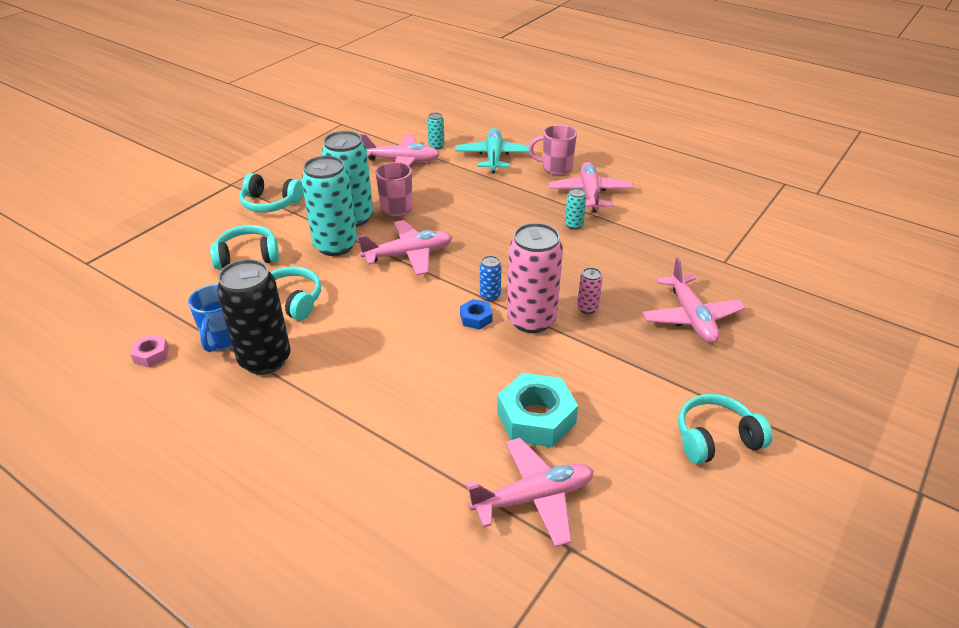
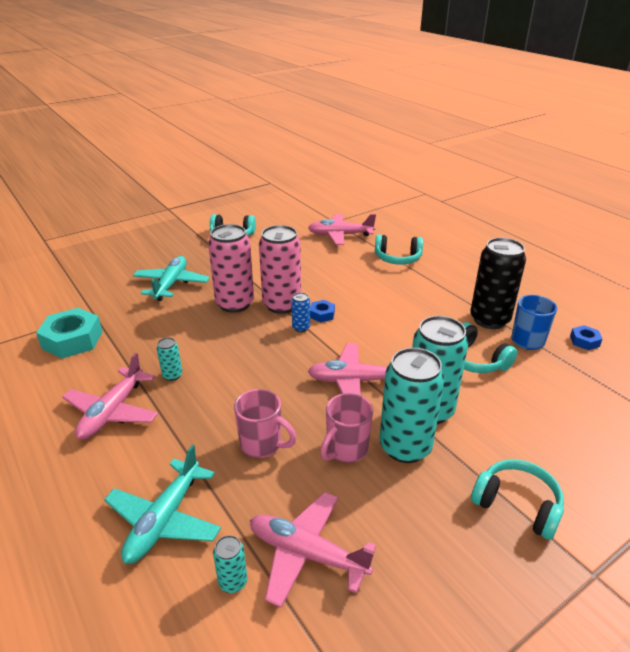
camera: 160 degrees left, 5 degrees down
pink nut [130,334,169,367] -> blue nut [570,325,602,350]
turquoise headphones [210,225,279,269] -> turquoise headphones moved to [375,235,423,265]
turquoise nut [497,373,578,447] -> turquoise nut moved to [36,308,103,358]
pink mug [529,125,577,175] -> pink mug moved to [234,389,296,458]
pink can [577,268,602,314] -> pink can [208,224,254,313], size x2.27
pink plane [642,257,746,343] -> turquoise plane [133,256,209,301]

